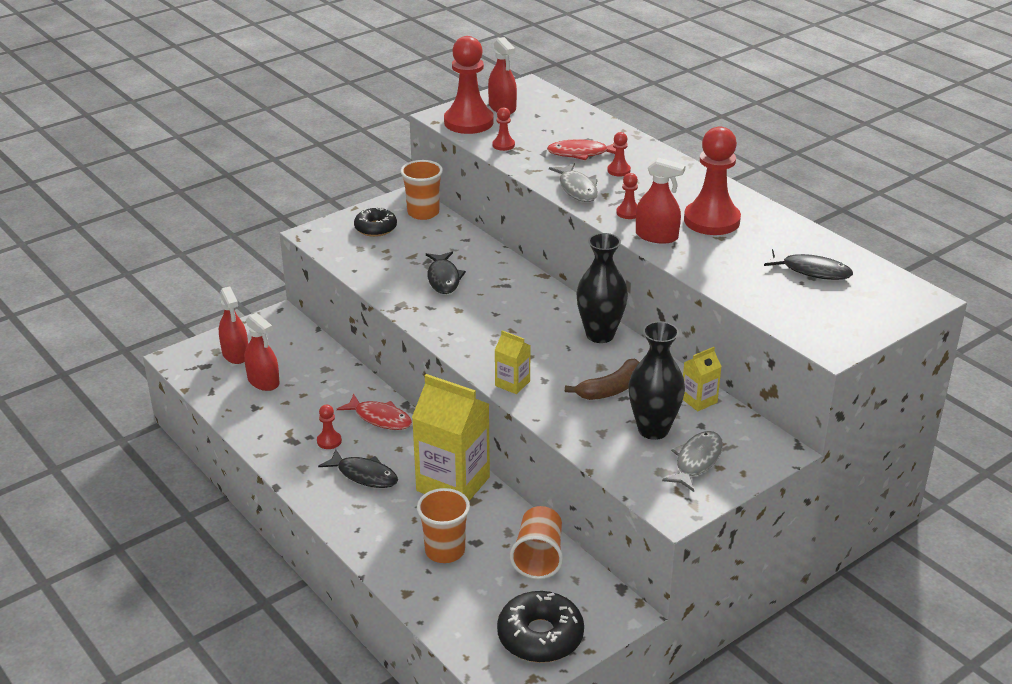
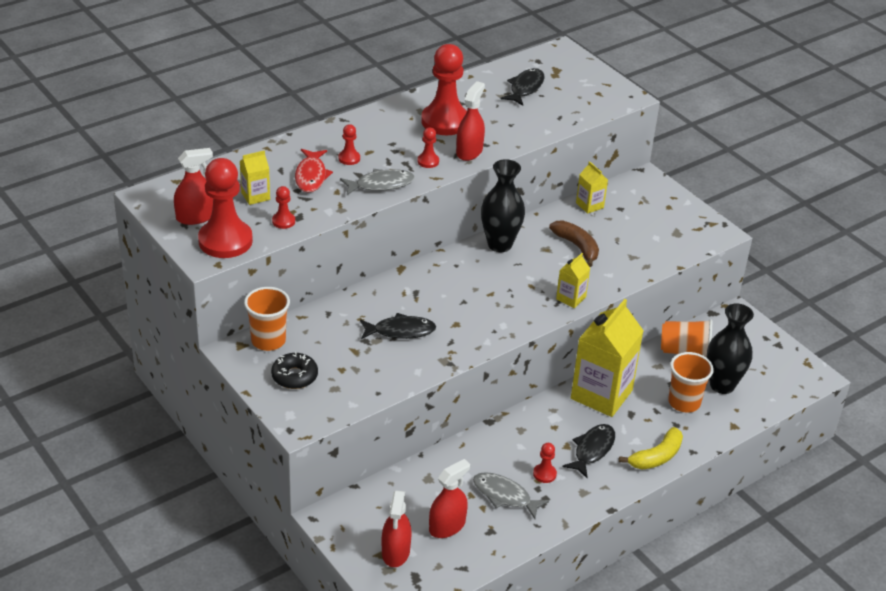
camera: 90 degrees left, 5 degrees up
red spray bottle [219,286,248,364] -> red spray bottle turned 120 degrees clockwise [381,490,412,567]
red fish [337,394,412,430] -> none
black donut [497,591,584,663] -> none
black vase [629,321,685,440] -> black vase moved to [707,303,754,394]
grey fish [662,431,723,492] -> grey fish moved to [473,472,549,519]
none -> yellow carton [240,150,270,205]
none -> yellow banana [619,427,683,470]

